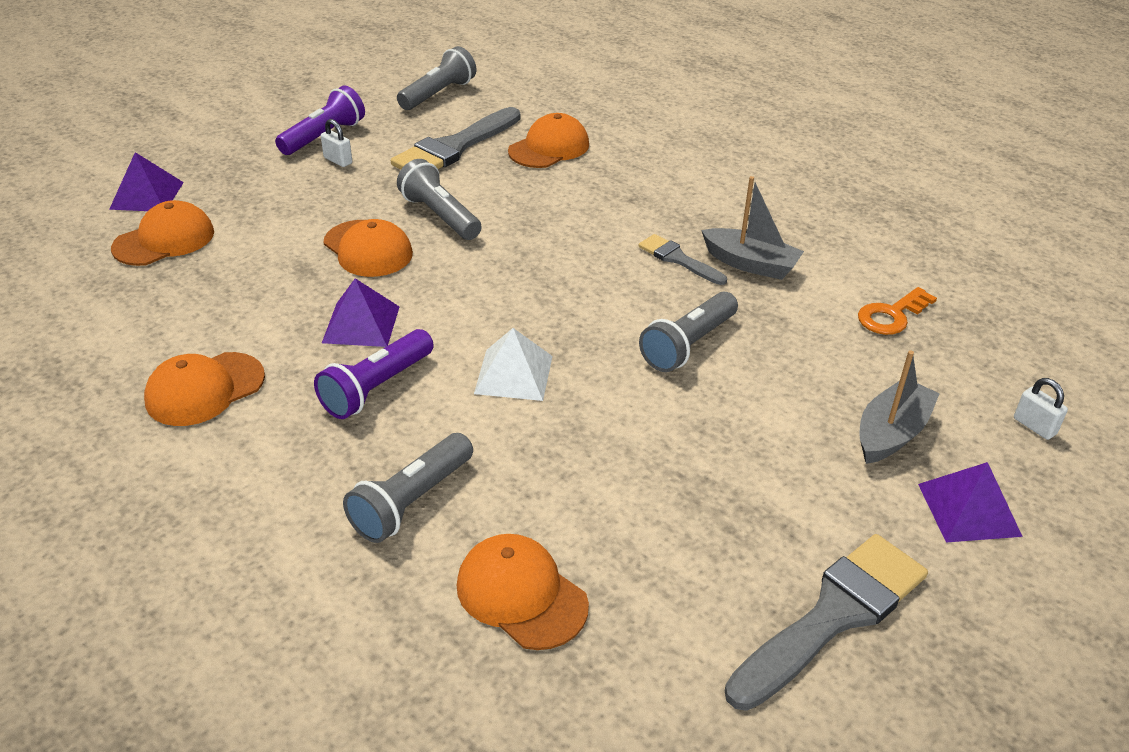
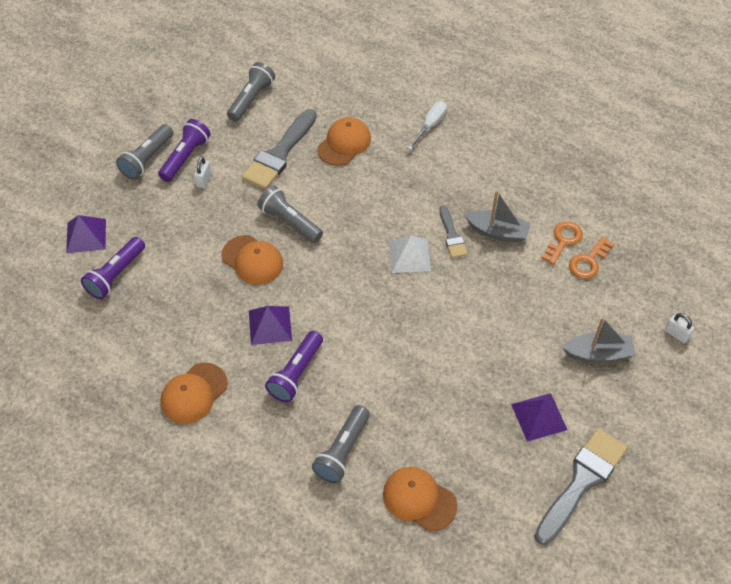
camera: 10 degrees left, 15 degrees up
orange cap [111,200,214,266] -> purple flashlight [81,237,145,299]
white padlock [321,119,352,167] -> white padlock turned 75 degrees clockwise [194,157,211,188]
white pyramid [474,328,553,401] -> white pyramid moved to [389,236,431,273]
grey brush [638,234,727,285] -> grey brush turned 135 degrees counterclockwise [440,205,467,258]
grey flashlight [639,291,738,372] -> grey flashlight moved to [116,124,173,180]
grey boat [859,350,940,464] -> grey boat turned 60 degrees clockwise [562,317,636,363]
purple pyramid [918,462,1023,543] -> purple pyramid moved to [511,393,567,442]
none -> white screwdriver [408,101,447,150]
none -> orange key [541,221,583,265]

